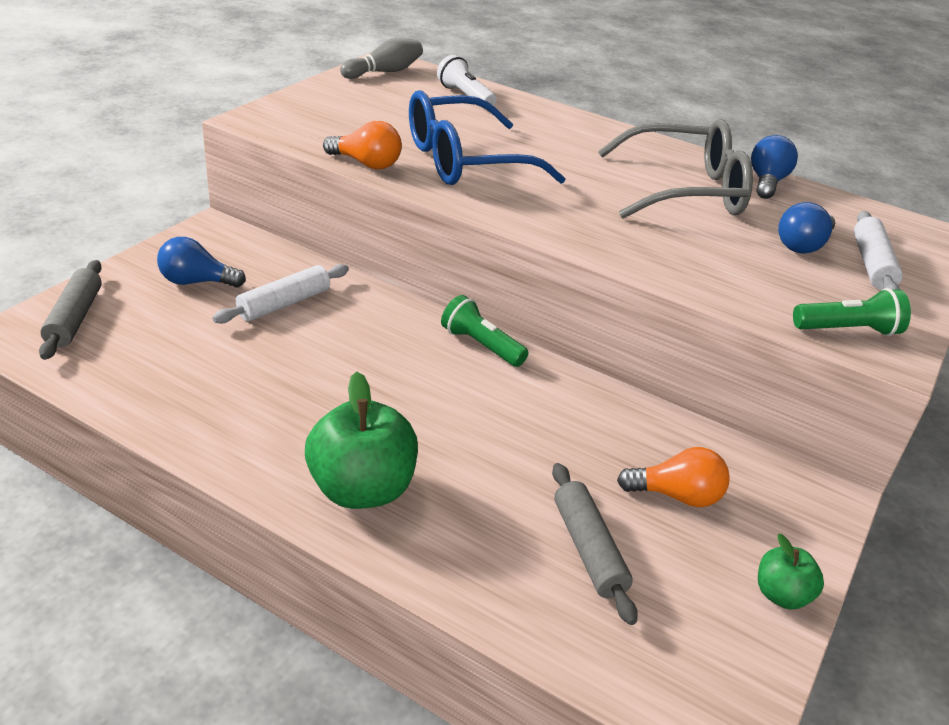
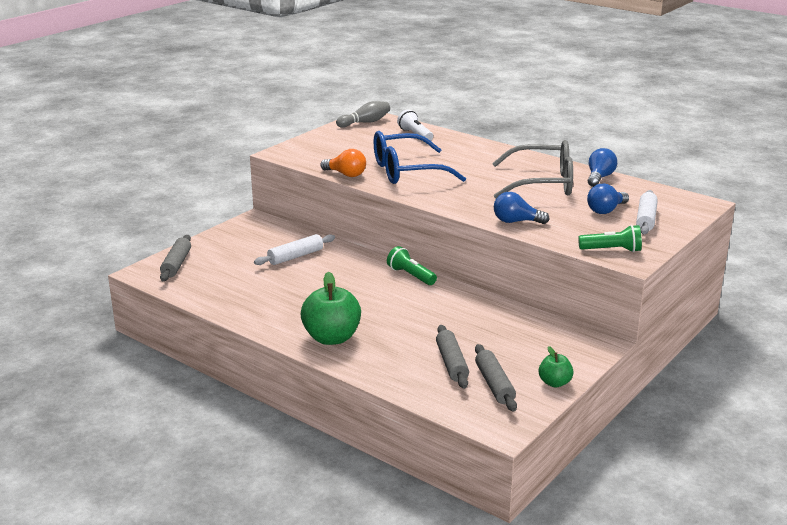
camera: 10 degrees right, 10 degrees down
blue light bulb [157,237,246,287] -> blue light bulb moved to [494,192,550,224]
orange light bulb [617,447,730,507] -> none
none -> grey rolling pin [475,344,517,412]

